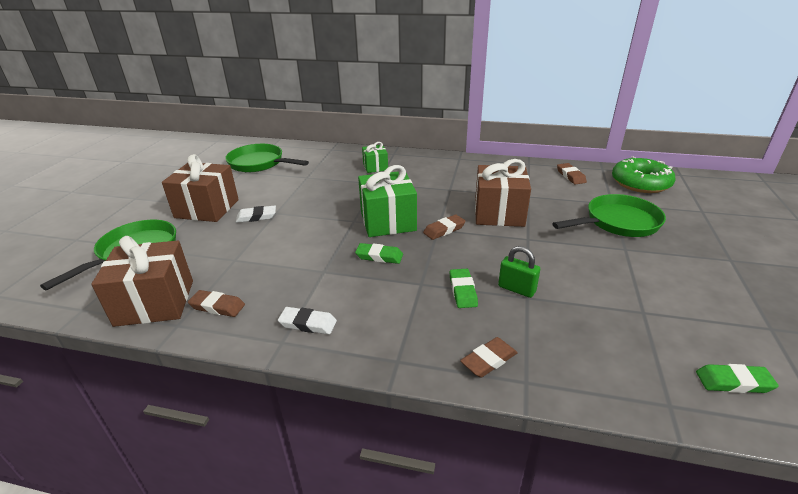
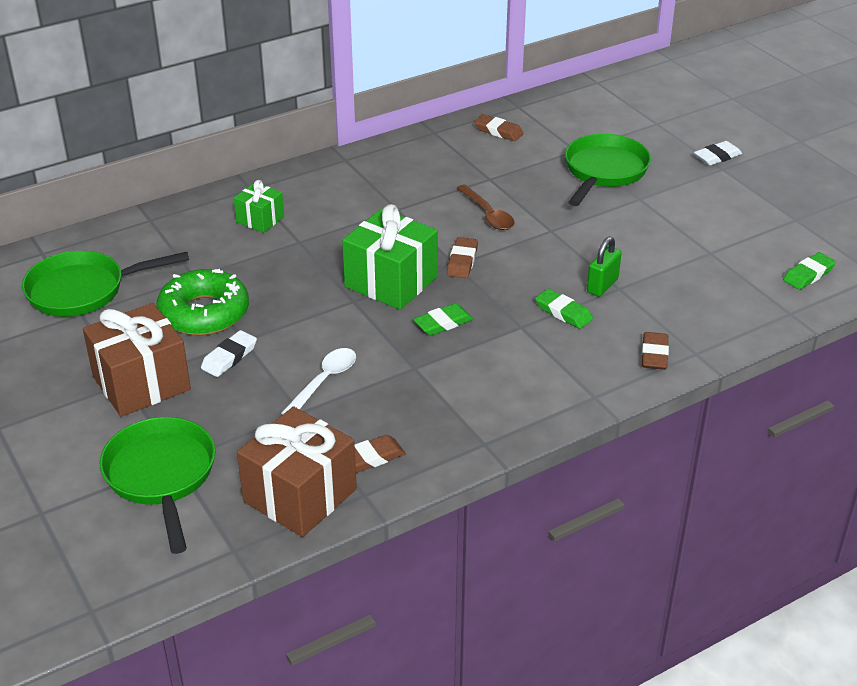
camera: 45 degrees left, 5 degrees up
white eraser [278,307,337,334] -> white eraser moved to [694,141,742,165]
brown gift [475,159,531,227] -> brown spoon [456,185,514,230]
green padlock [498,246,540,298] -> green padlock turned 45 degrees counterclockwise [587,237,621,297]
green donut [612,156,676,193] -> green donut moved to [156,269,249,335]
none -> white spoon [281,348,356,415]

